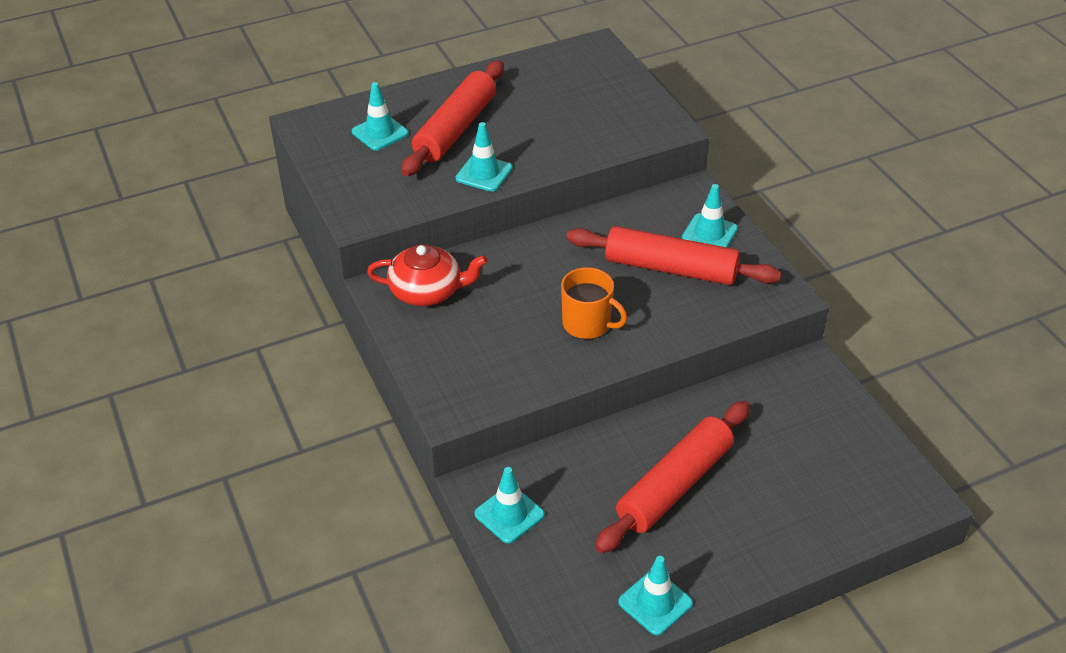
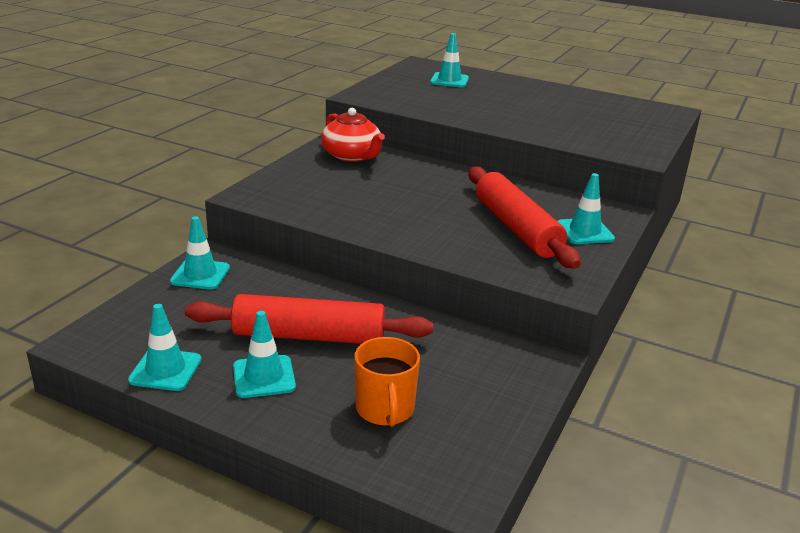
camera: 50 degrees right, 15 degrees down
red rolling pin [401,60,504,176] -> none
turquoise traffic cone [456,122,513,192] -> turquoise traffic cone moved to [233,311,296,398]
orange mug [561,267,627,339] -> orange mug moved to [355,337,420,427]

